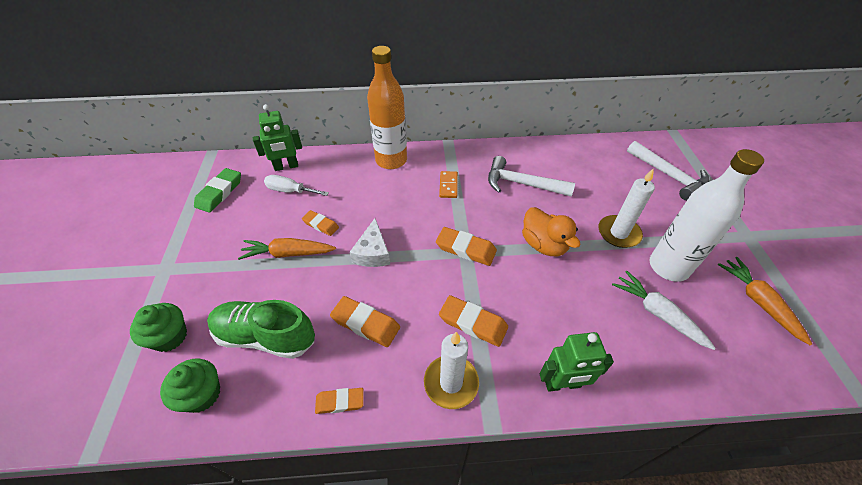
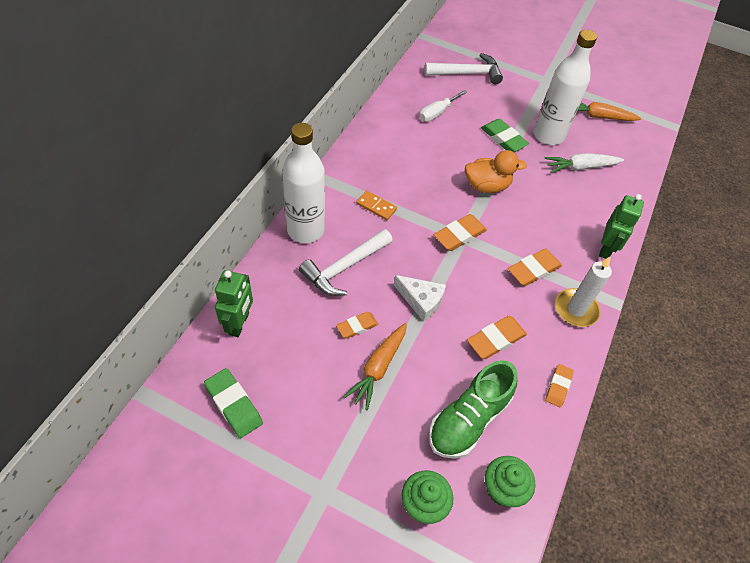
camera: 65 degrees left, 5 degrees up
white screwdriver [264,175,329,196] -> white screwdriver moved to [420,90,467,122]
orange bottle [367,46,407,169] -> white bottle [282,123,325,243]
white hammer [488,156,575,197] -> white hammer moved to [299,229,393,296]
white candle [599,168,655,248] -> green eraser [481,119,529,152]

